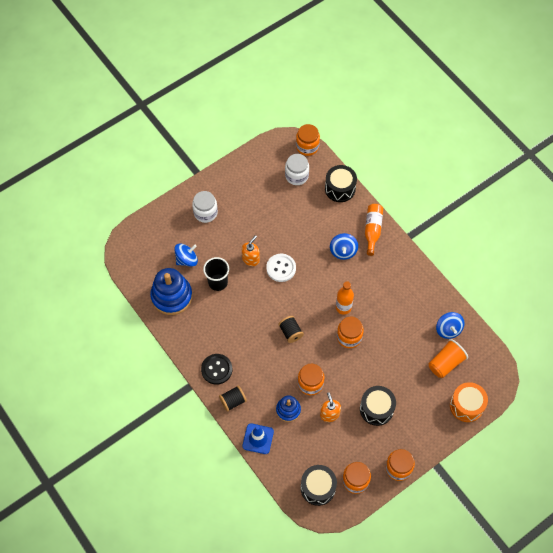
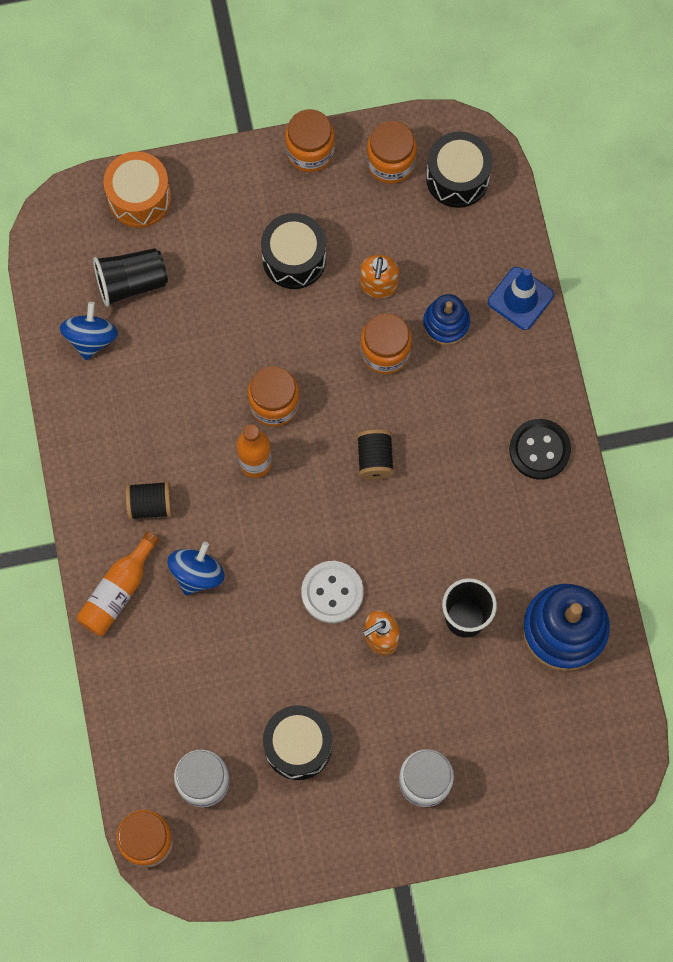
camera: 155 degrees left, 10 degrees up
blue spinning top [174,243,198,267] -> none
black spool [219,385,247,412] -> black spool moved to [126,481,172,520]
black drum [325,165,357,202] -> black drum moved to [263,705,332,780]
orange cup [429,339,468,378] -> black cup [93,248,168,307]

